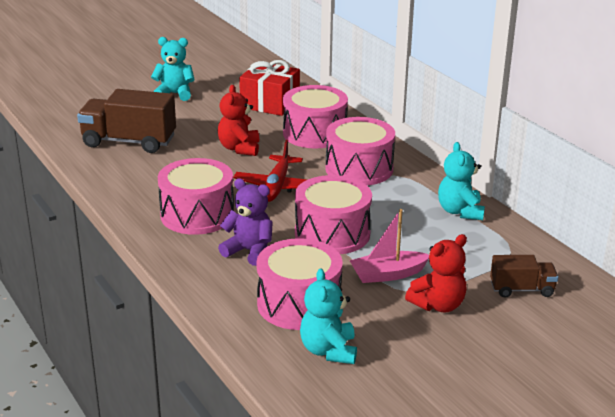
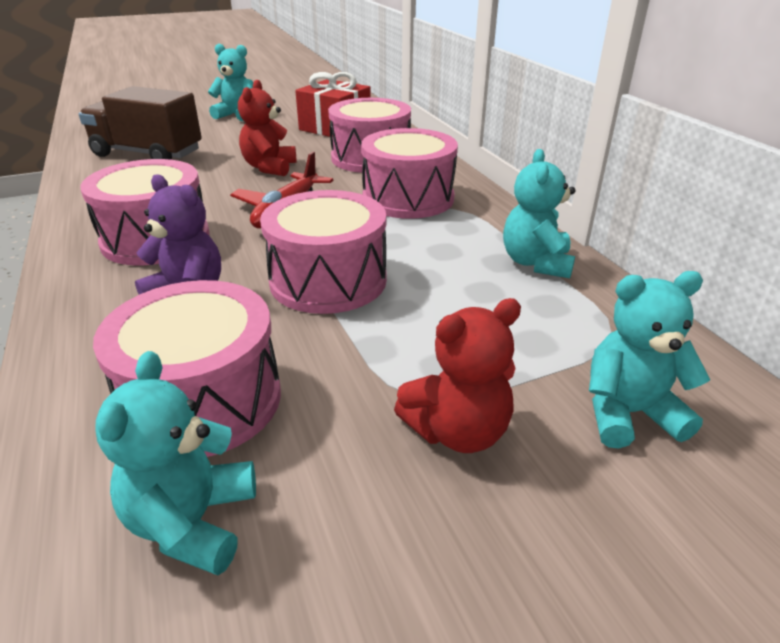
camera: 10 degrees right, 5 degrees up
pink boat [349,209,429,283] -> none
brown truck [490,255,558,297] -> turquoise teddy bear [589,271,710,448]

